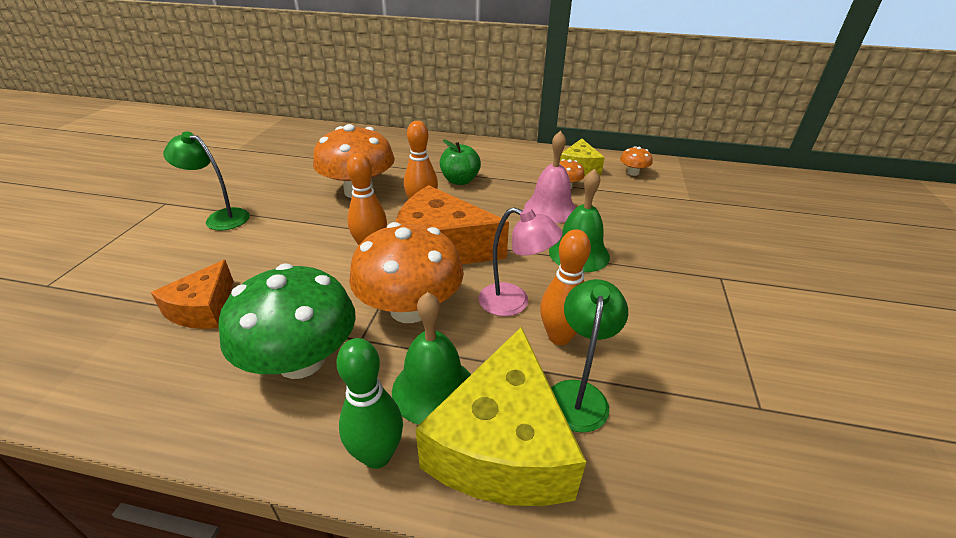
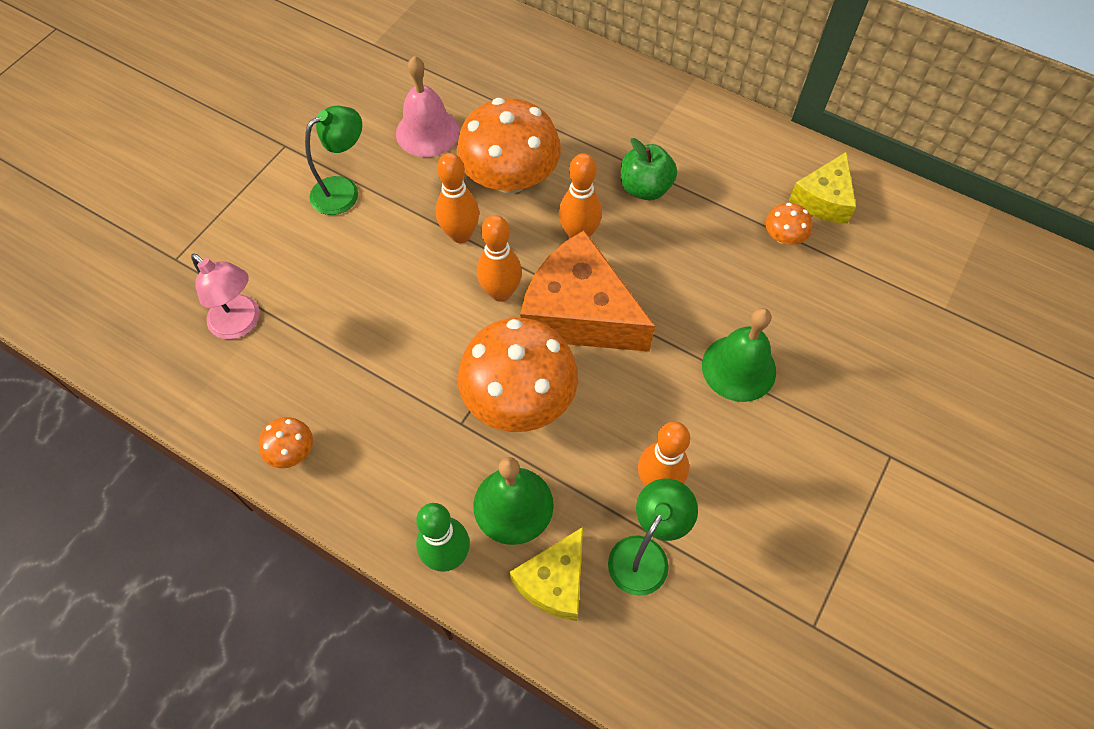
camera: 20 degrees right, 25 degrees up
orange cheese [151,260,234,329] -> none
green lamp [163,131,250,230] -> green lamp turned 105 degrees clockwise [305,106,362,215]
green mushroom [218,263,356,379] -> none
yellow cheese [415,327,586,506] -> yellow cheese [509,527,583,621], size x0.58
pink lamp [479,207,563,316] -> pink lamp moved to [191,253,259,339]
pink bell [524,131,576,223] -> pink bell moved to [396,56,460,157]
orange mushroom [620,146,652,176] -> orange mushroom moved to [259,417,313,468]
none -> orange bowling pin [436,153,479,243]

